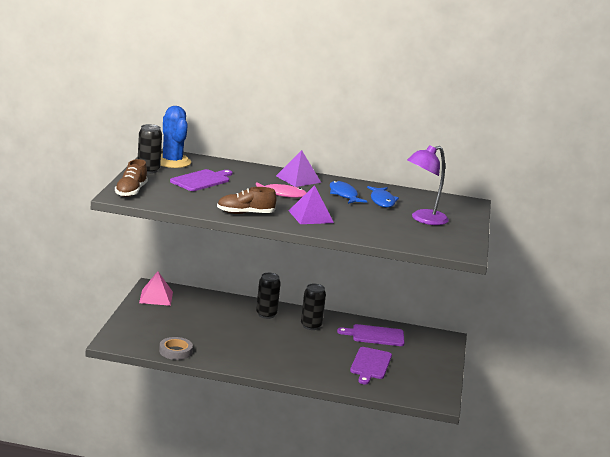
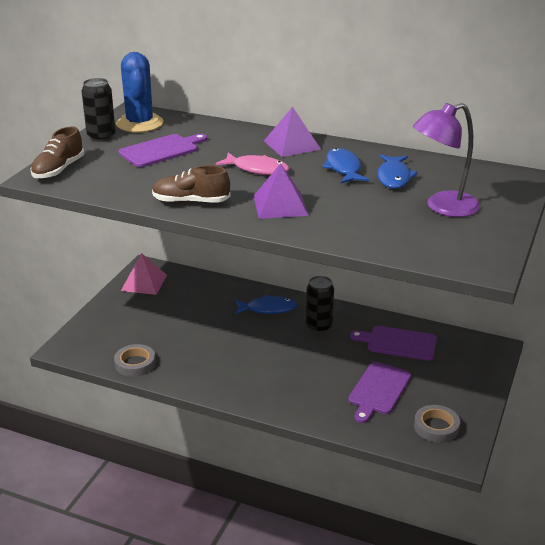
camera: 15 degrees right, 10 degrees up
black can [256,273,281,319] -> blue fish [235,295,297,315]
none -> grey tape [414,405,460,443]

